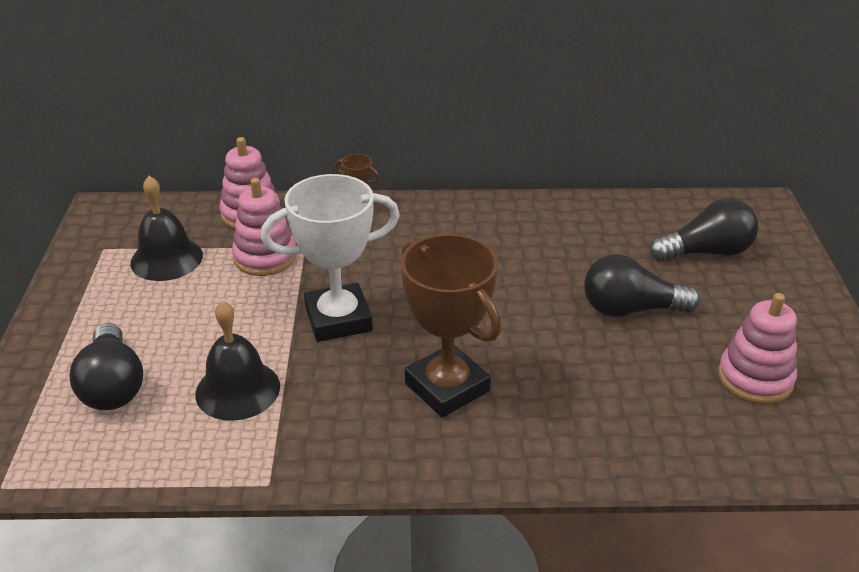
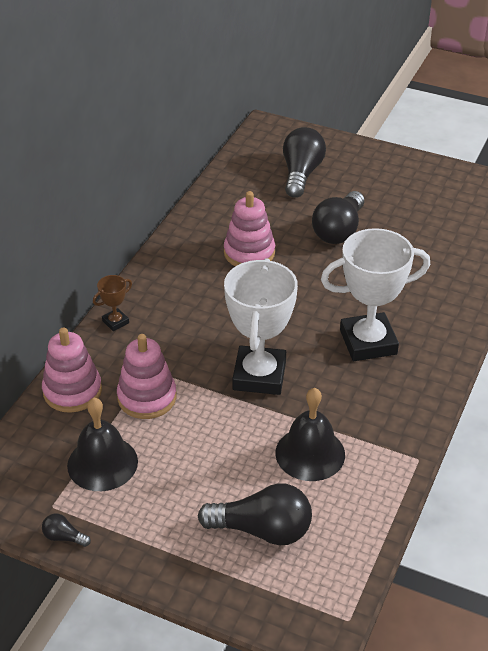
camera: 65 degrees left, 5 degrees up
brown trophy [401,234,501,417] -> white trophy [321,228,430,361]
pink stacking toy [718,293,797,404] -> pink stacking toy moved to [224,191,275,266]
none -> black light bulb [42,513,91,547]

